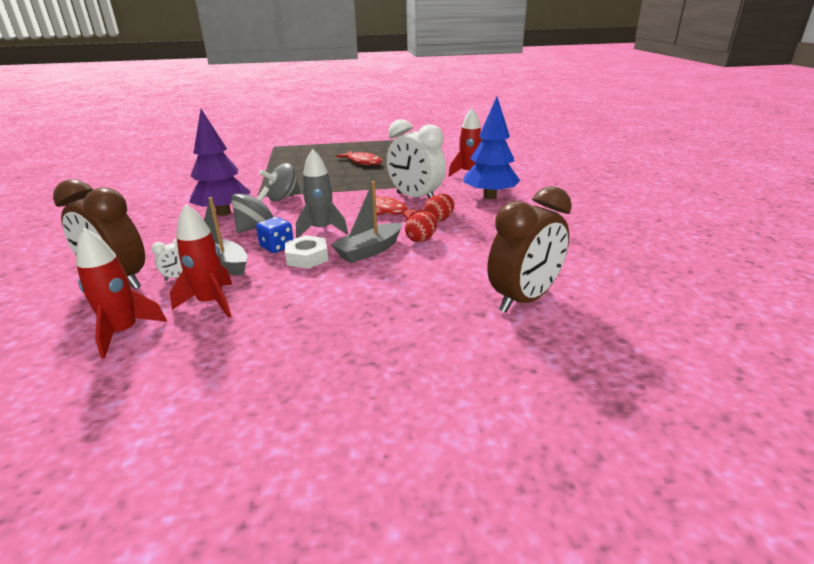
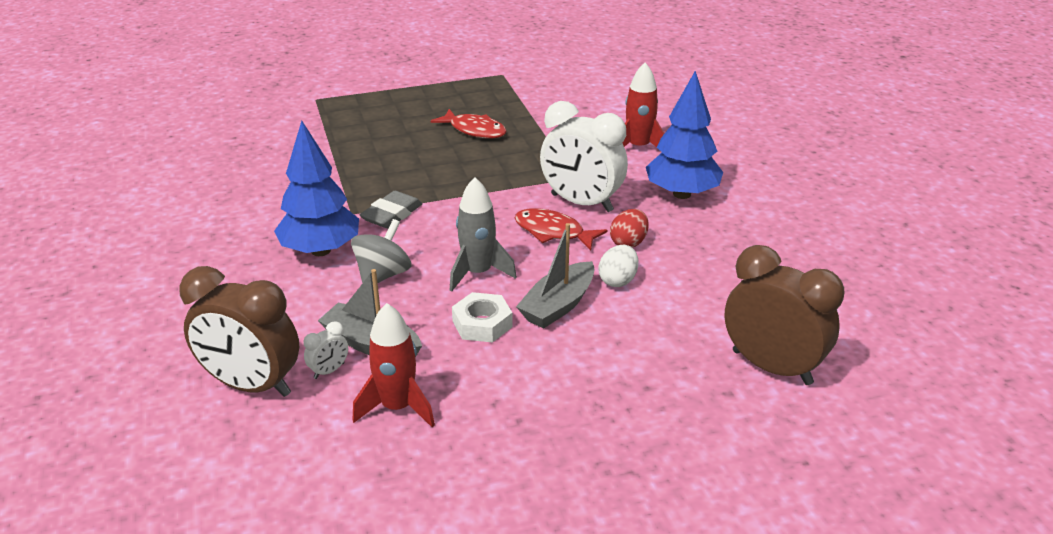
camera: 10 degrees left, 5 degrees up
red rocket [76,228,167,358] -> none
purple tree [189,109,251,216] -> blue tree [274,121,359,256]
blue dice [256,217,293,253] -> none
grey spinning top [259,163,301,201] -> grey eraser [359,191,422,229]
red egg [405,211,437,242] -> white egg [599,245,638,287]
brown clock [488,186,572,313] -> brown clock turned 90 degrees counterclockwise [724,245,844,385]

